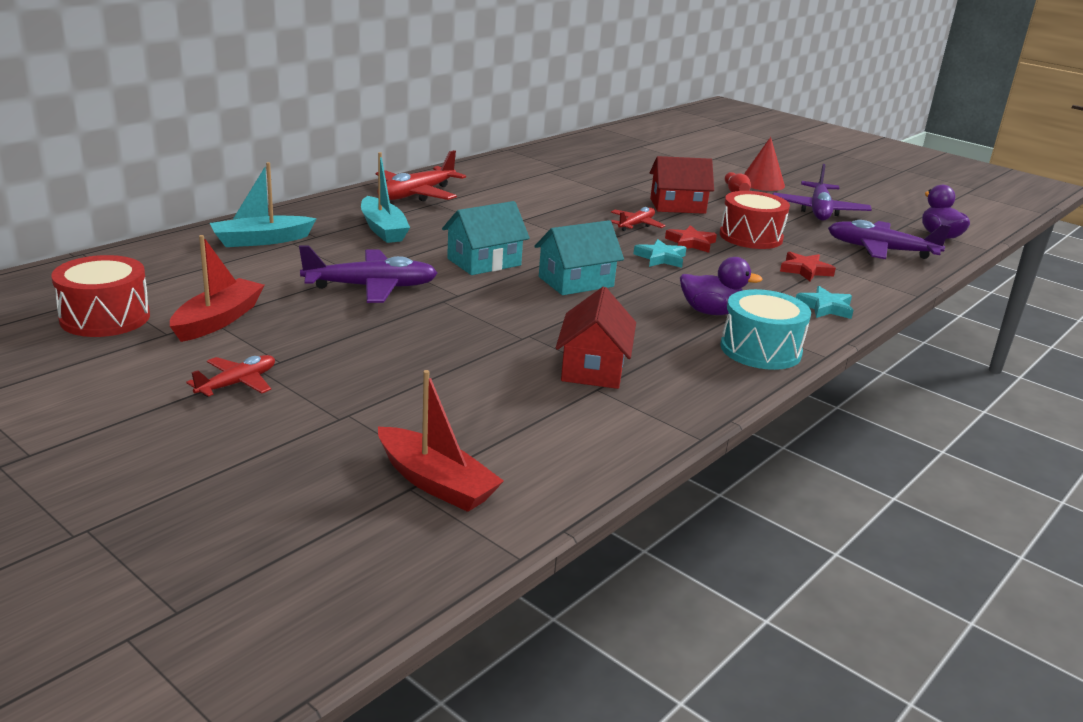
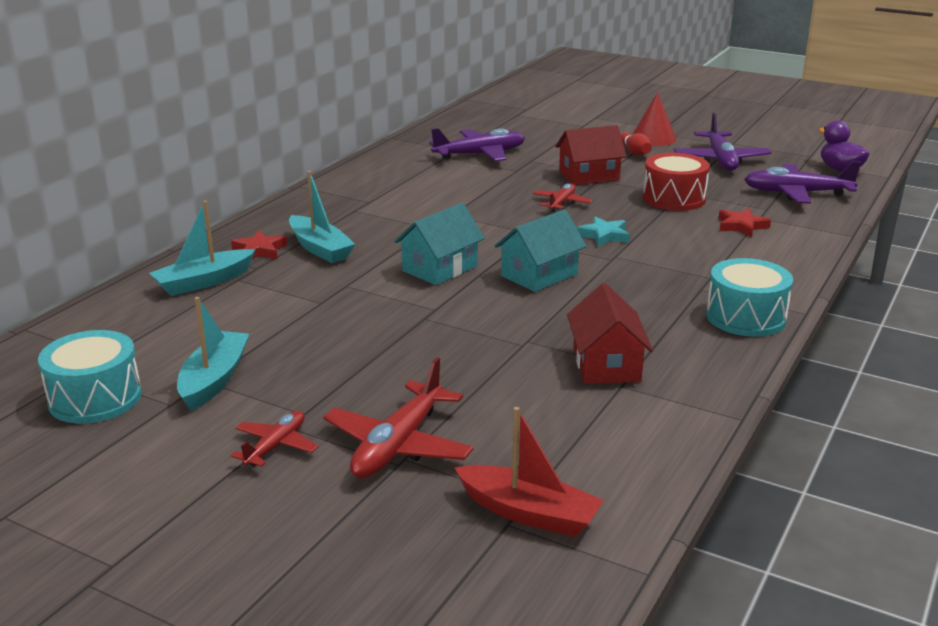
camera: 10 degrees left, 0 degrees up
red drum [51,255,150,337] -> turquoise drum [38,330,142,424]
red boat [170,235,265,342] -> turquoise boat [177,297,249,411]
purple plane [299,246,438,303] -> purple plane moved to [429,128,525,161]
red plane [376,150,466,202] -> red plane moved to [323,357,473,478]
red star [665,225,717,253] -> red star moved to [231,230,287,259]
purple duck [680,257,763,315] -> none
turquoise star [796,286,853,319] -> none

